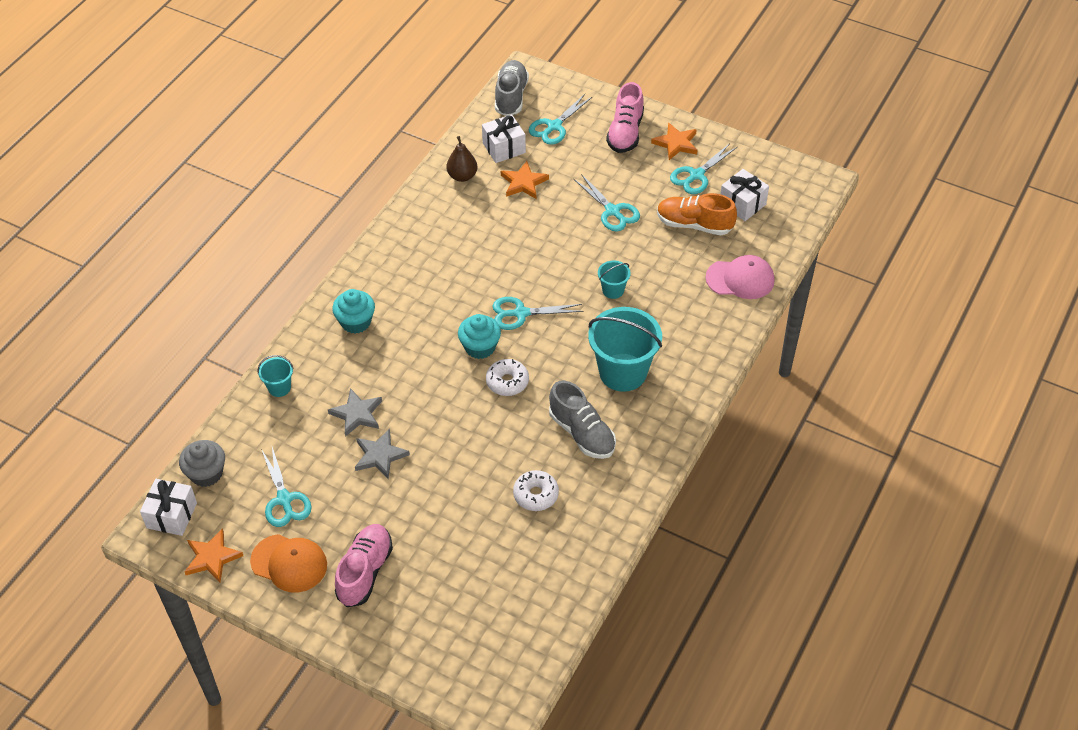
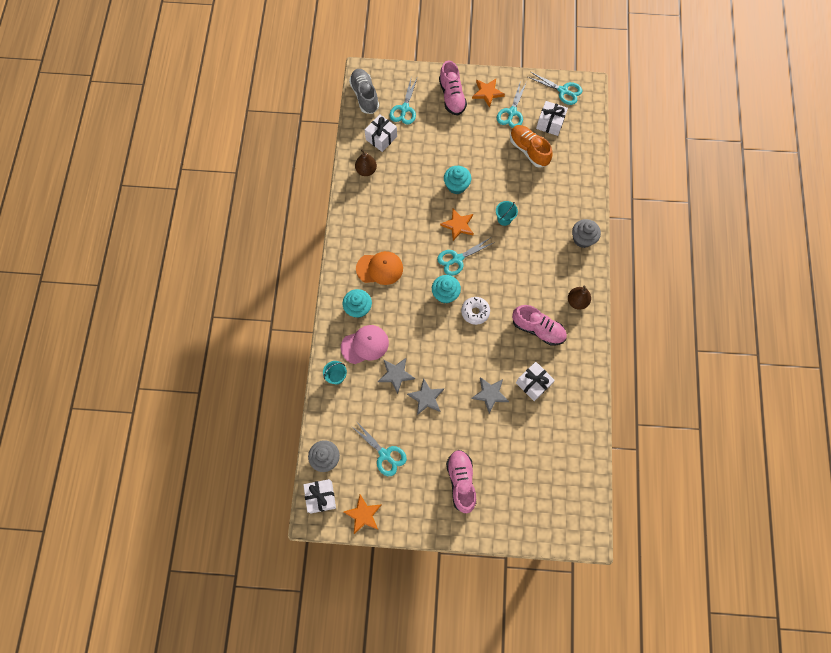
camera: 25 degrees left, 20 degrees up
orange cap [250,534,327,592] -> orange cap moved to [356,251,403,285]
orange star [501,161,549,199] -> orange star moved to [440,209,474,241]
white donut [513,470,559,511] -> white gift [516,362,555,401]
grey shoe [549,381,616,459] -> pink shoe [512,305,567,346]
turquoise scissors [574,174,640,231] -> turquoise scissors moved to [528,72,582,105]
turquoise bucket [588,307,662,392] -> none
orange shoe [657,193,737,235] -> orange shoe turned 60 degrees clockwise [510,125,553,168]
pink cap [706,255,774,299] -> pink cap moved to [341,325,389,364]
none -> turquoise cupcake [444,166,471,194]
none -> grey star [471,377,509,413]
none -> brown pear [568,286,591,310]
none -> grey cupcake [572,219,601,248]

